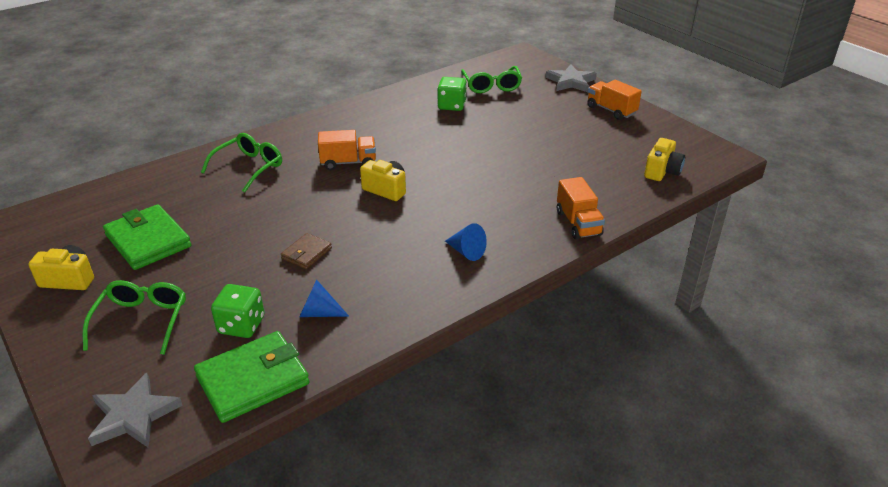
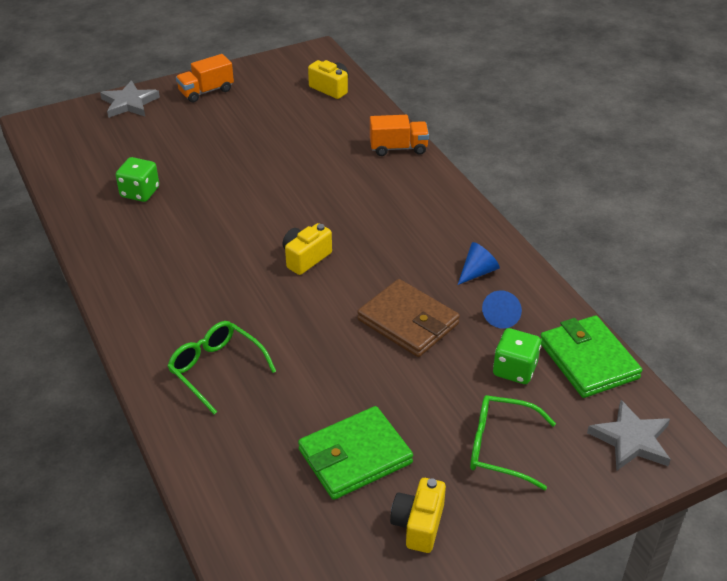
camera: 80 degrees left, 5 degrees up
brown wallet [281,233,332,269] -> brown wallet [357,279,460,357], size x1.86
orange truck [318,130,376,170] -> none
blue cone [445,223,487,261] -> blue cone moved to [458,242,500,285]
green glasses [461,66,522,93] -> none

